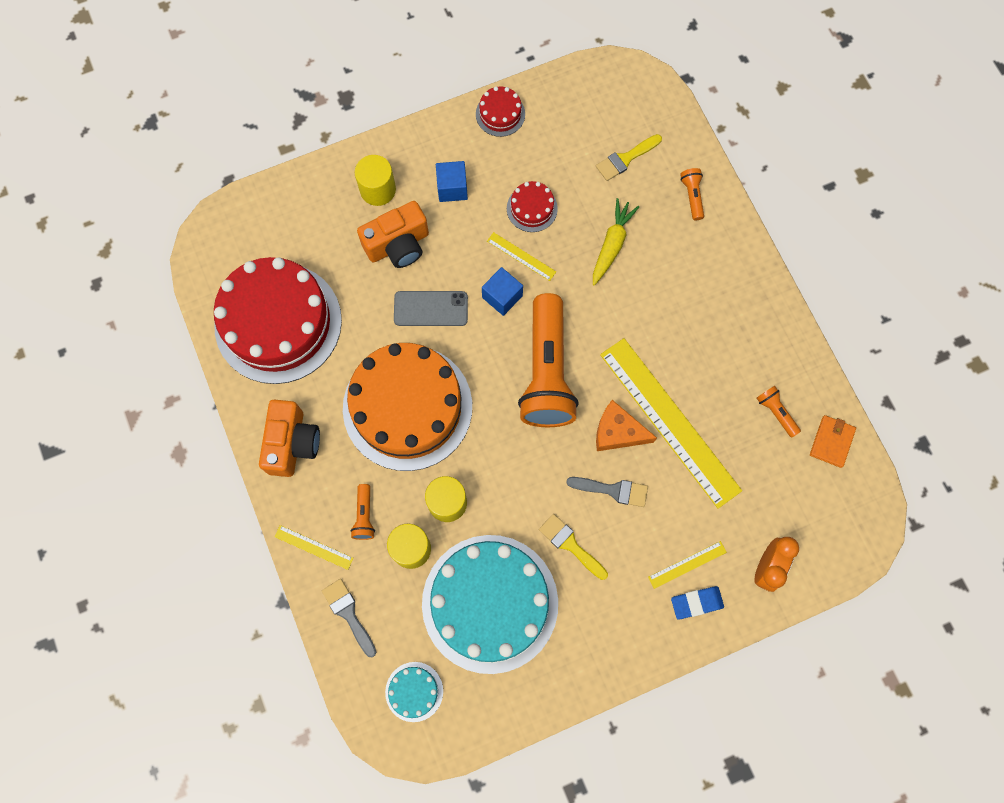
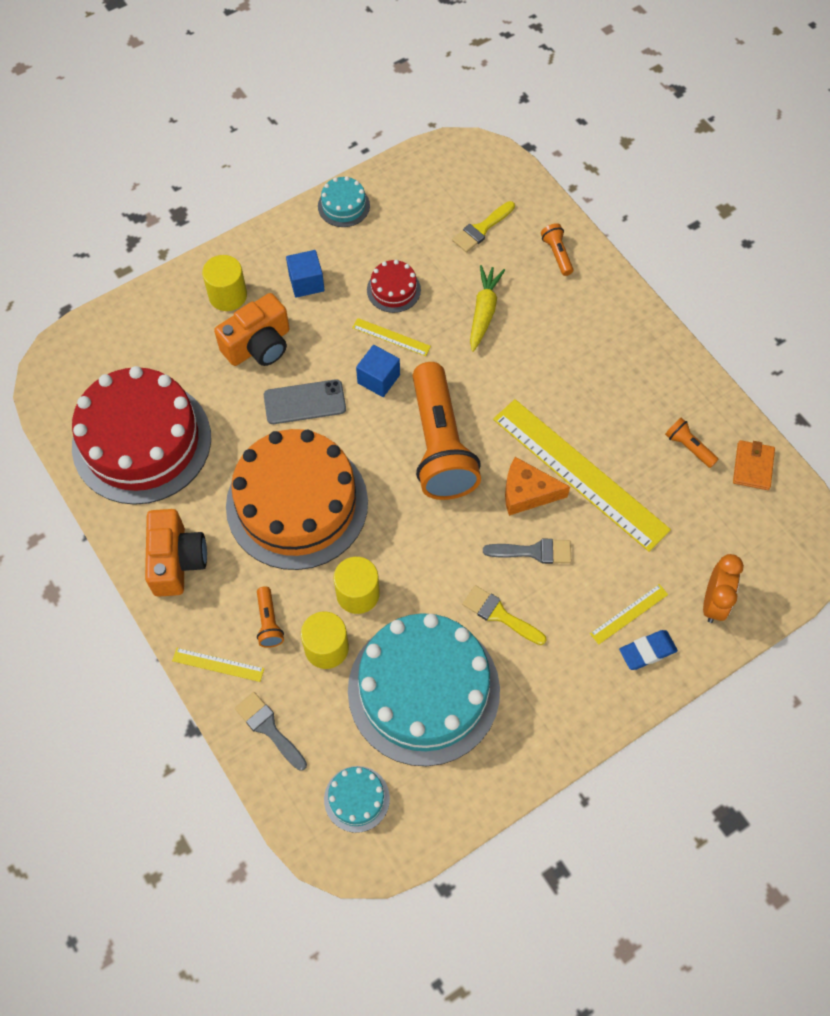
camera: 10 degrees left, 10 degrees down
red cake [476,87,525,137] -> turquoise cake [318,176,370,227]

